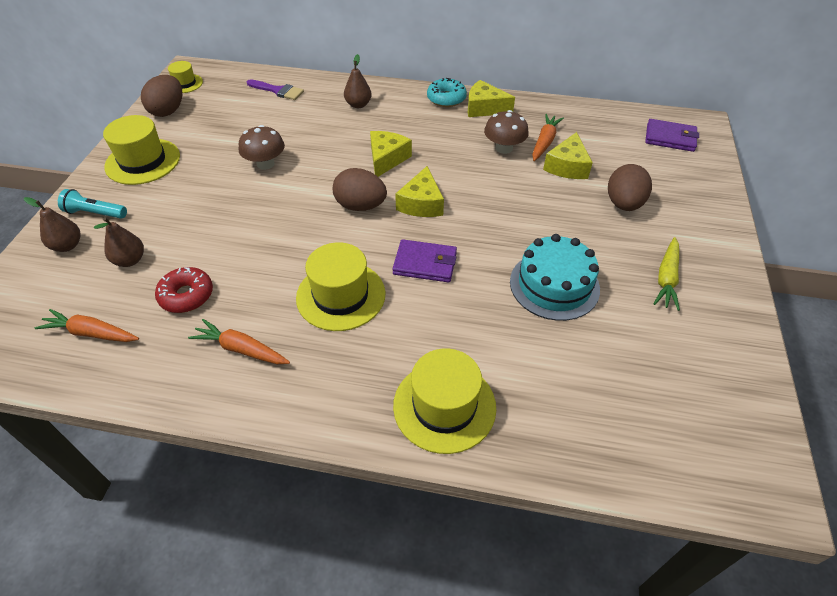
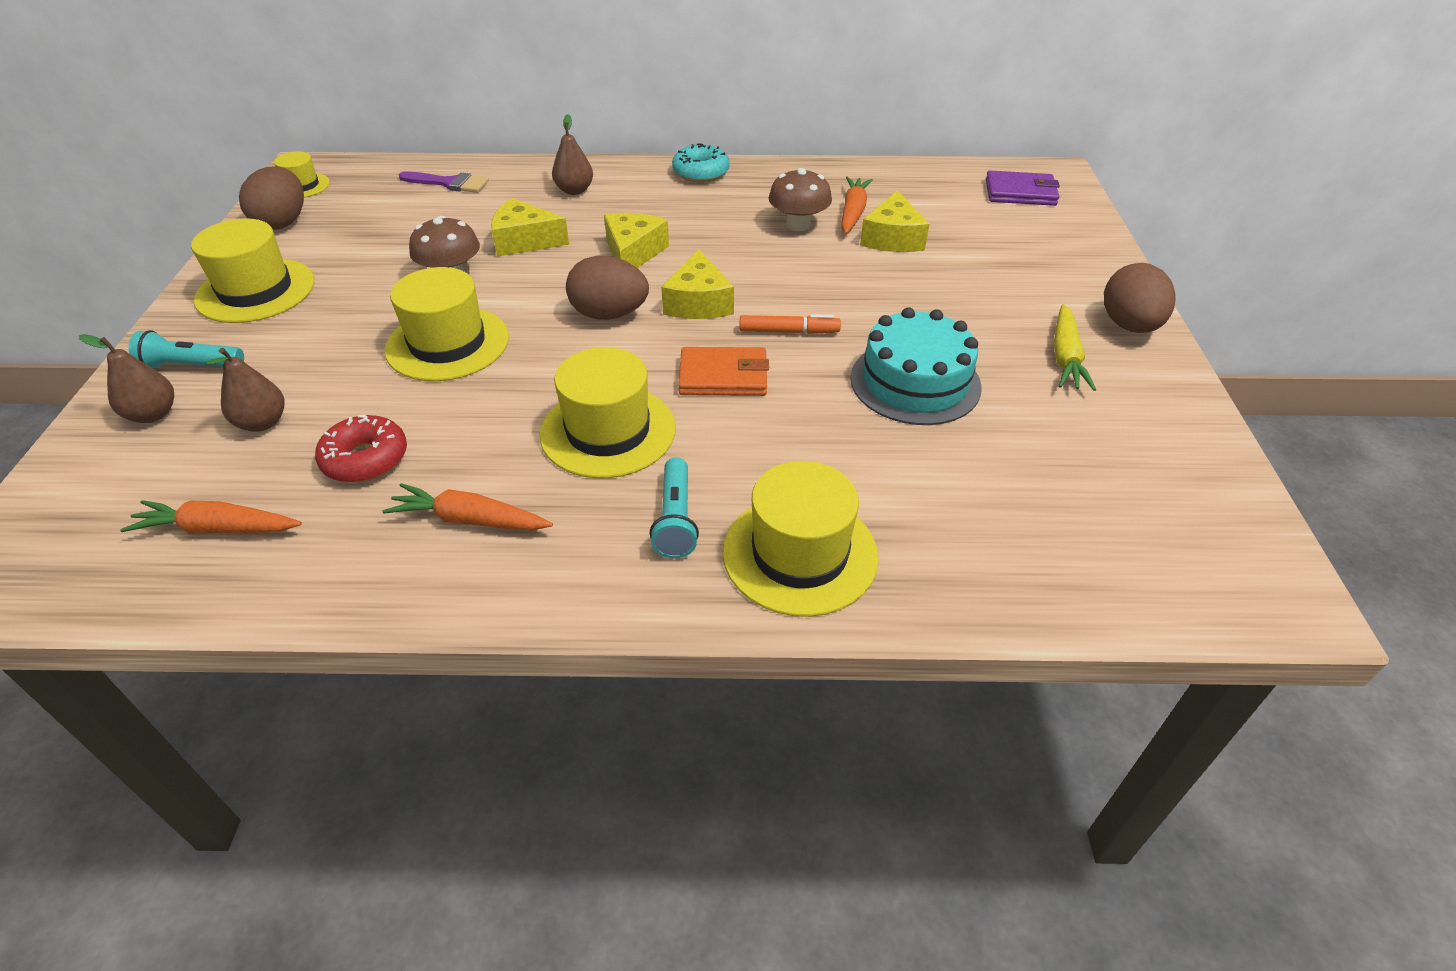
camera: 10 degrees left, 5 degrees down
purple wallet [392,239,457,283] -> orange wallet [678,347,769,396]
yellow cheese [468,80,515,117] -> yellow cheese moved to [491,198,569,257]
brown egg [608,164,652,211] -> brown egg moved to [1104,263,1176,333]
none -> yellow hat [384,267,509,381]
none -> turquoise flashlight [650,457,699,558]
none -> orange marker [740,314,841,334]

